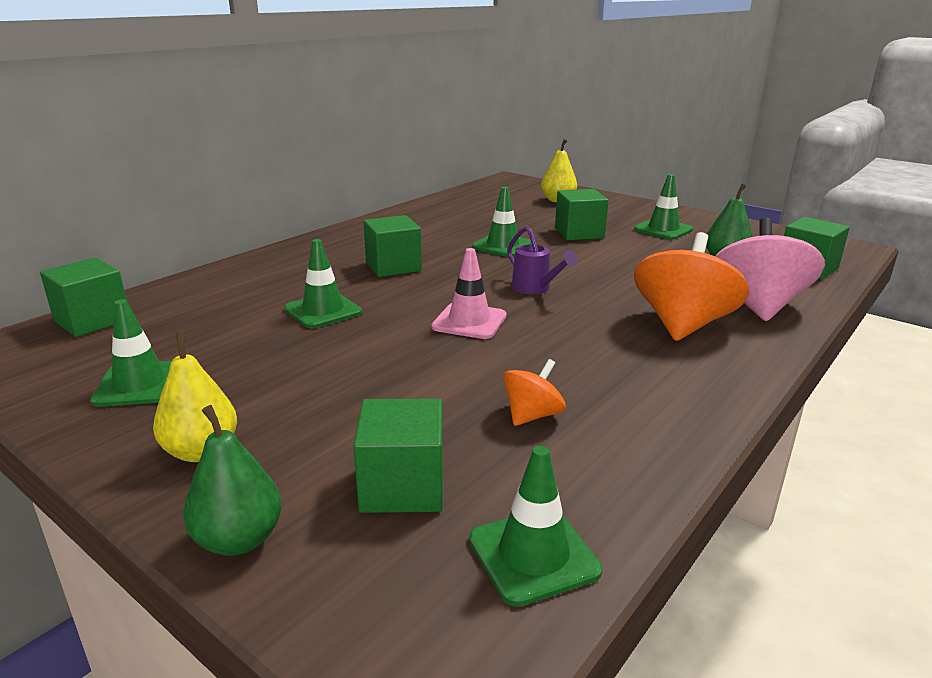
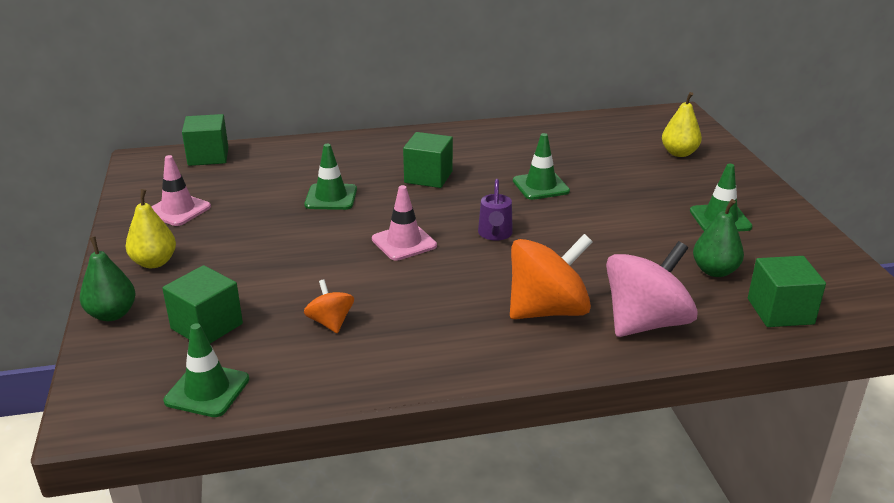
camera: 40 degrees right, 5 degrees up
green traffic cone [90,299,172,407] -> pink traffic cone [151,155,211,226]
orange spinning top [503,359,565,426] -> orange spinning top turned 105 degrees counterclockwise [304,280,354,333]
green cube [555,189,609,240] -> none

